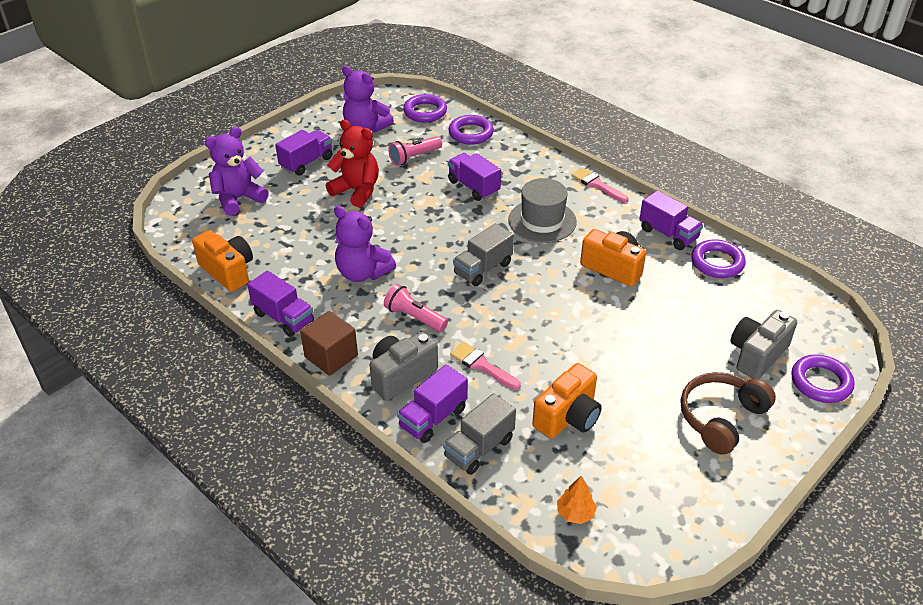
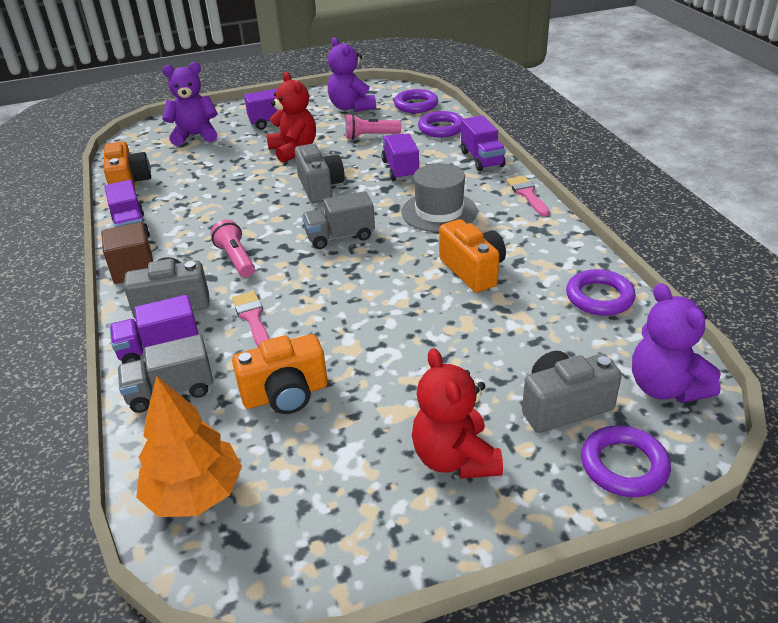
camera: 30 degrees right, 5 degrees down
purple teddy bear [334,206,396,282] -> purple teddy bear moved to [632,283,721,403]
orange tree [557,476,597,524] -> orange tree [136,376,242,517], size x2.03
purple truck [639,190,703,250] -> purple truck moved to [461,115,506,171]
brown headphones [681,372,776,455] -> red teddy bear [412,348,503,479]
none -> grey camera [295,144,345,203]

